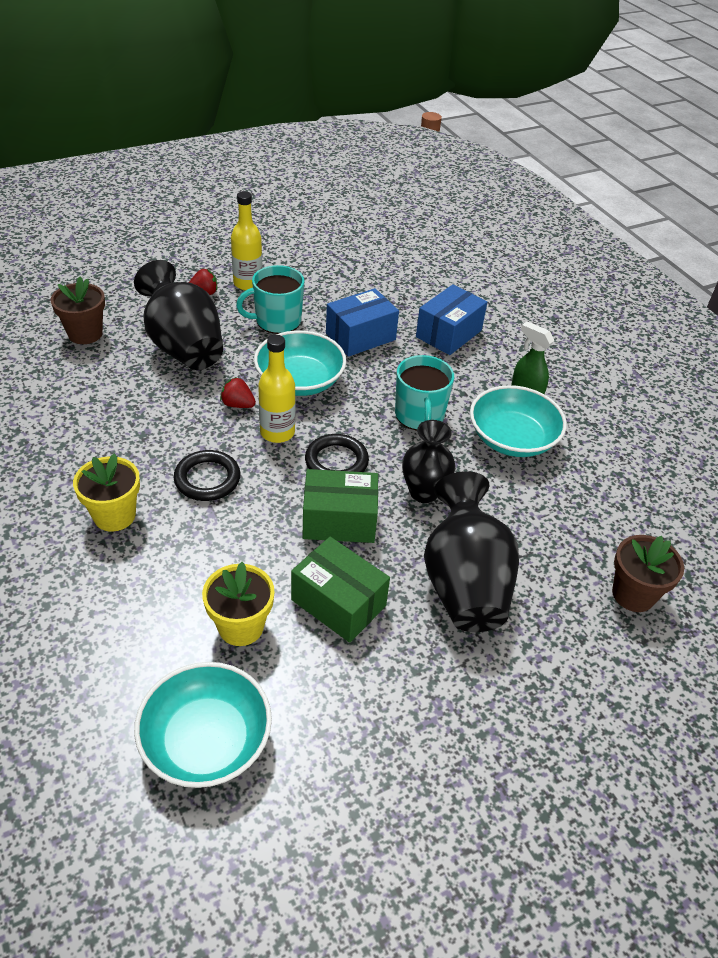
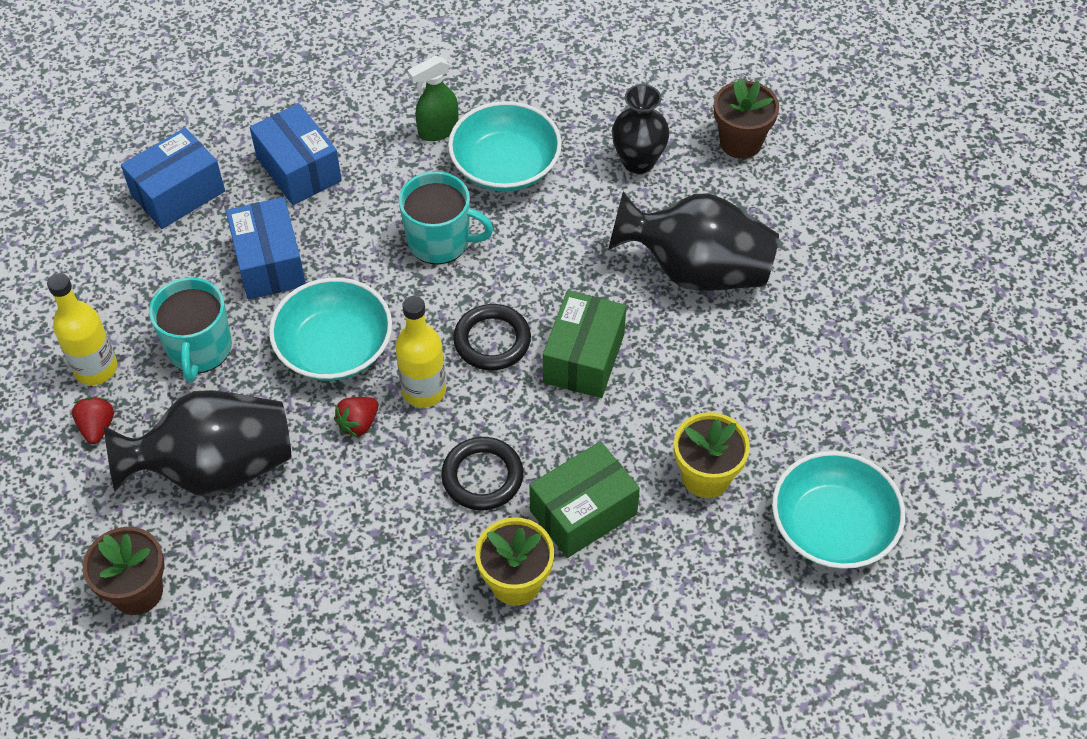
camera: 70 degrees left, 10 degrees up
green box [291,537,390,643] -> green box moved to [529,441,640,558]
black vase [402,420,456,503] -> black vase moved to [612,84,670,174]
none -> blue box [121,128,225,229]

